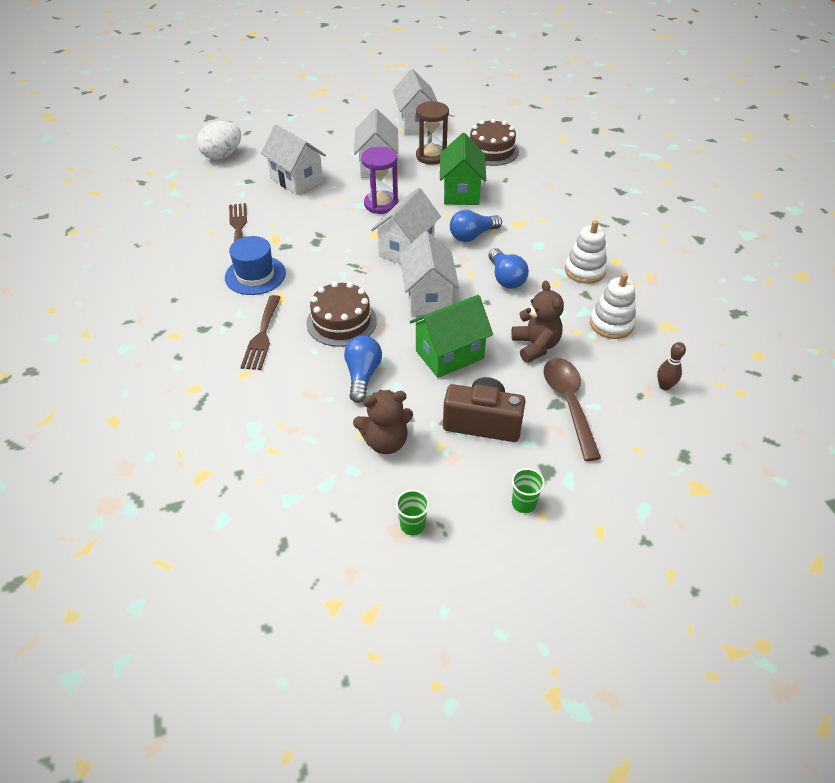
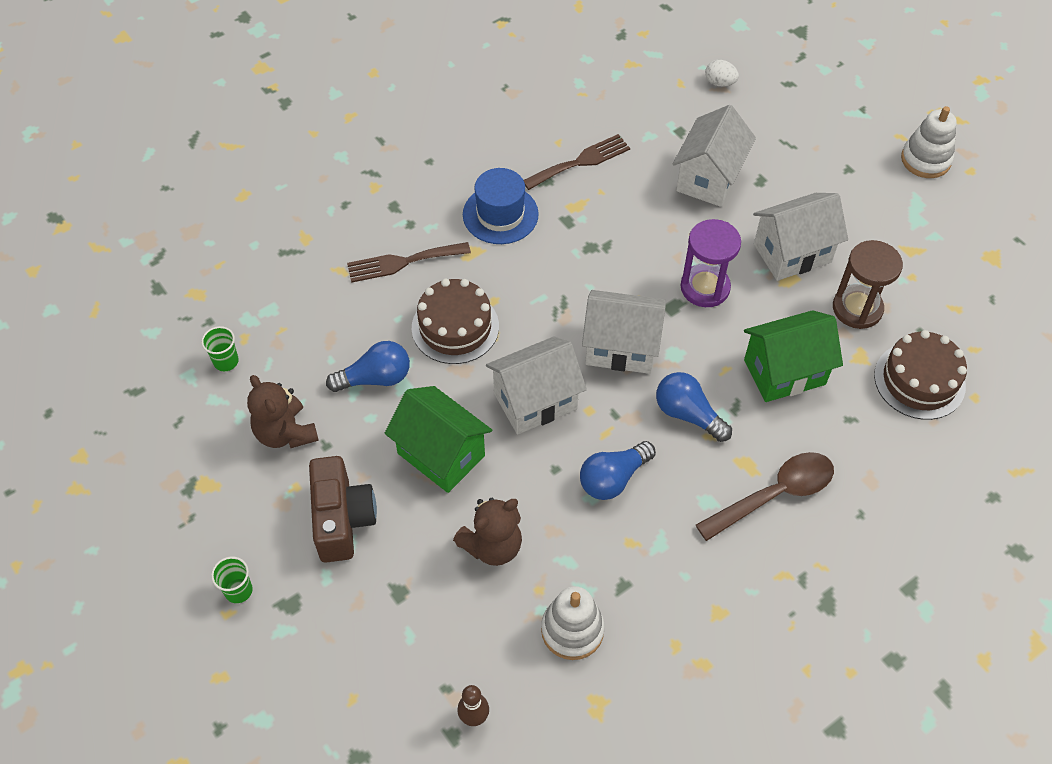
camera: 70 degrees right, 10 degrees up
white egg [197,121,241,160] -> white egg [705,60,739,87], size x0.53
white house [393,69,438,135] -> none
green cup [396,490,429,535] -> green cup moved to [201,326,239,371]
brown spoon [543,358,601,461] -> brown spoon moved to [696,452,834,541]
white stacking toy [565,220,607,284] -> white stacking toy moved to [901,106,957,178]

